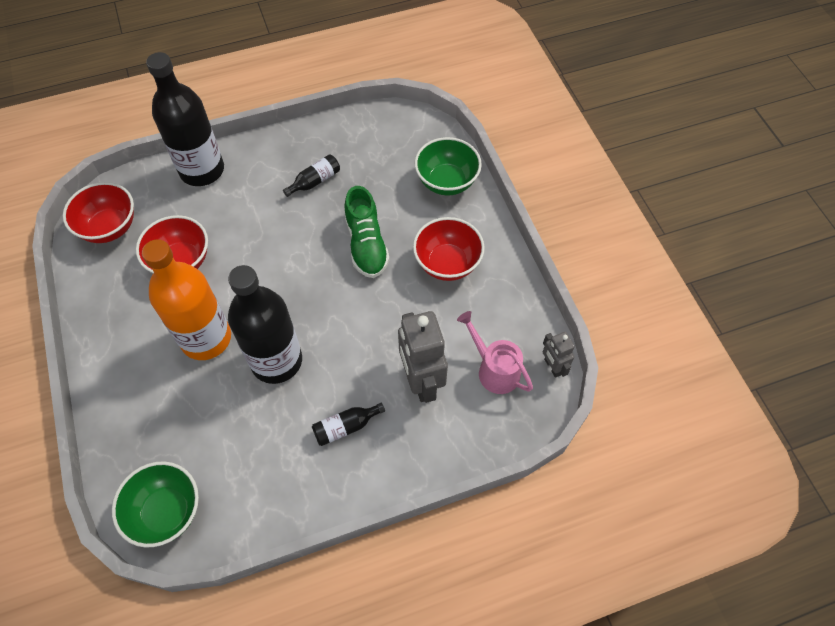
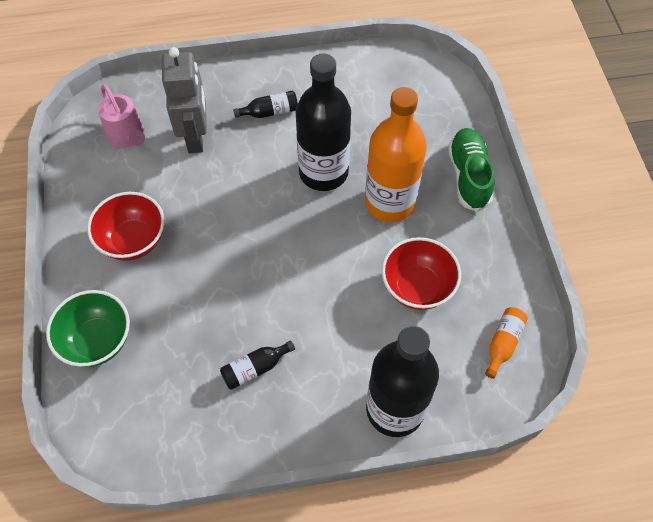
camera: 170 degrees left, 0 degrees up
red bowl [63,182,134,243] -> orange bottle [485,307,528,379]
green bowl [112,461,199,548] -> none
green shoe [344,186,390,278] -> green shoe moved to [448,128,495,212]
grey robot [543,332,575,378] -> none

